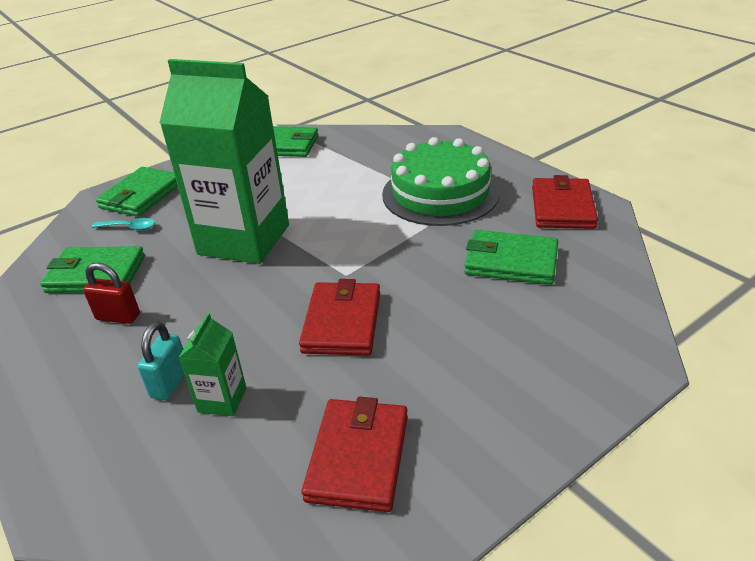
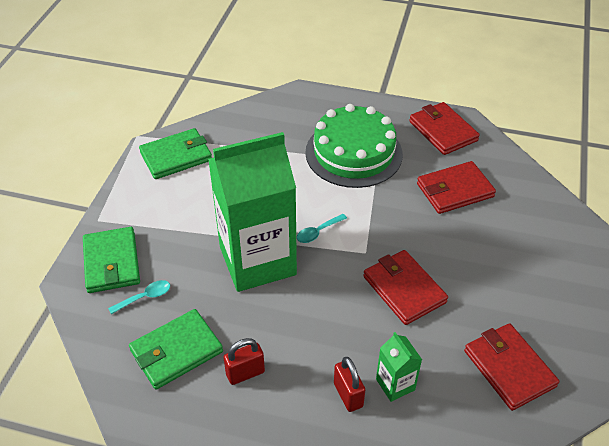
camera: 40 degrees left, 10 degrees up
turquoise padlock [137,321,185,400] -> red padlock [334,357,365,412]
green wallet [464,230,558,285] -> red wallet [417,161,496,214]
none -> turquoise spoon [297,214,347,243]

